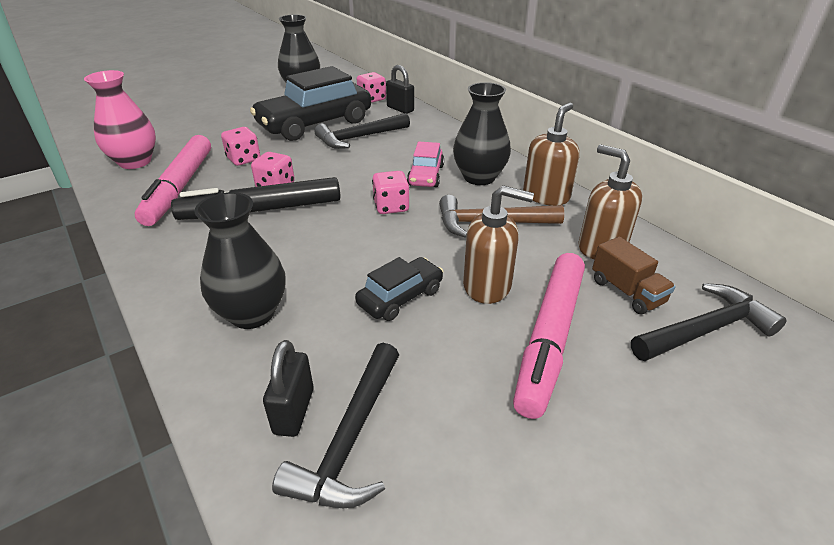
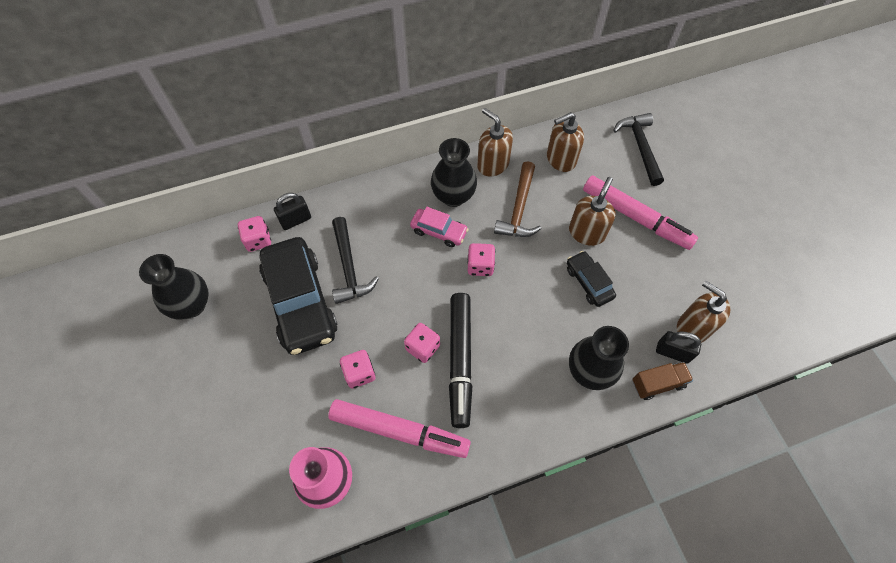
camera: 75 degrees left, 25 degrees up
black hammer [272,343,399,508] -> brown soap dispenser [677,281,730,343]
brown truck [592,237,676,314] -> brown truck moved to [633,362,693,400]

